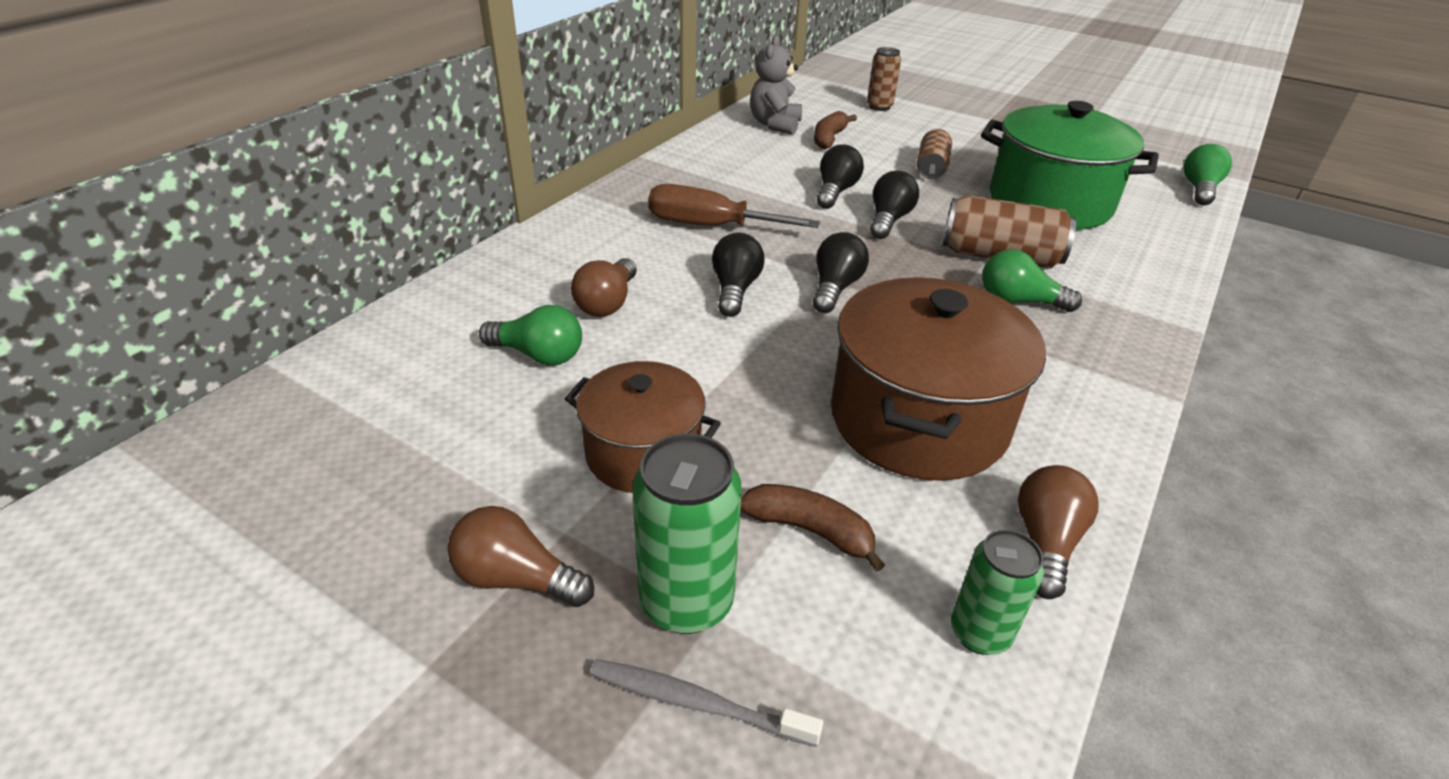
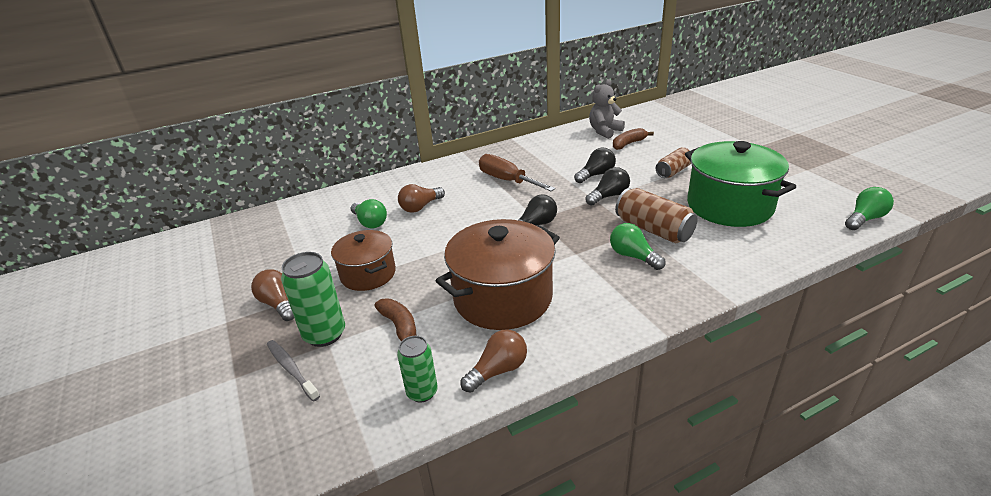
camera: 35 degrees right, 5 degrees down
black light bulb [712,233,765,317] -> none
brown can [867,47,901,111] -> none

